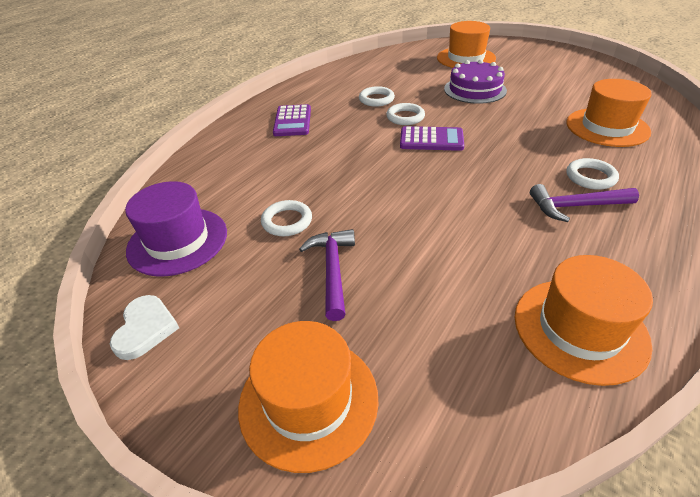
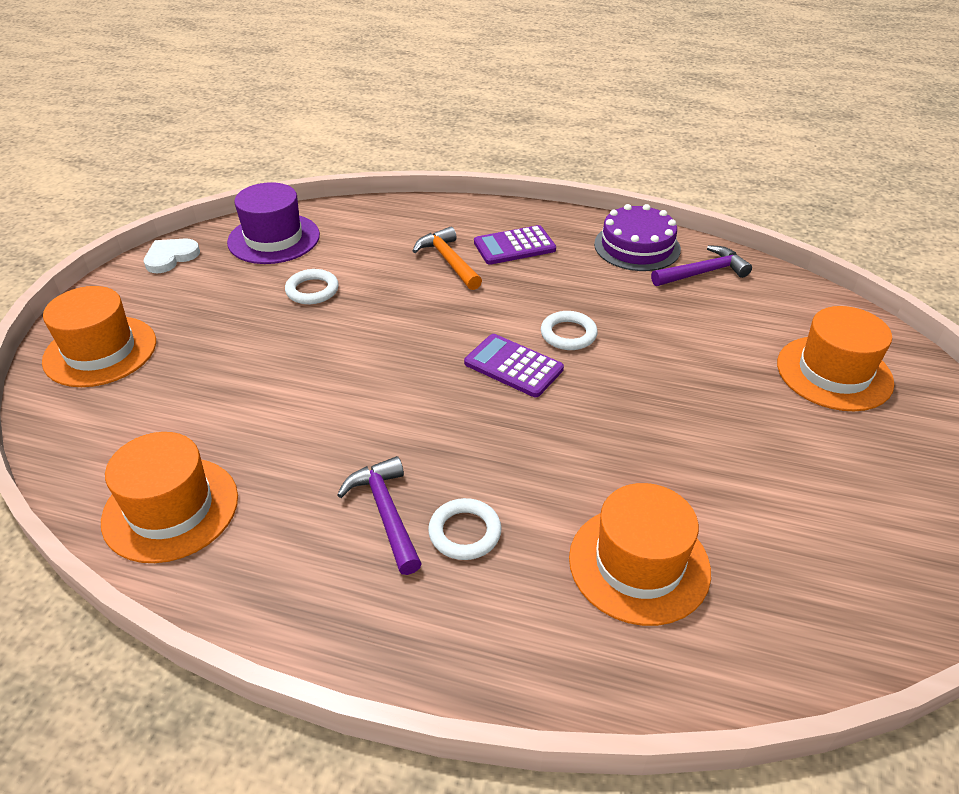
camera: 70 degrees right, 0 degrees up
white heart [110,295,179,360] -> white heart turned 150 degrees clockwise [144,238,200,273]
purple hammer [299,229,355,321] -> purple hammer moved to [651,245,752,286]
white ring [359,86,395,107] -> none
purple calculator [400,126,464,151] -> purple calculator turned 135 degrees clockwise [464,334,564,397]
purple cake [444,59,507,104] -> purple cake moved to [594,204,681,271]
none -> orange hammer [413,227,482,290]

